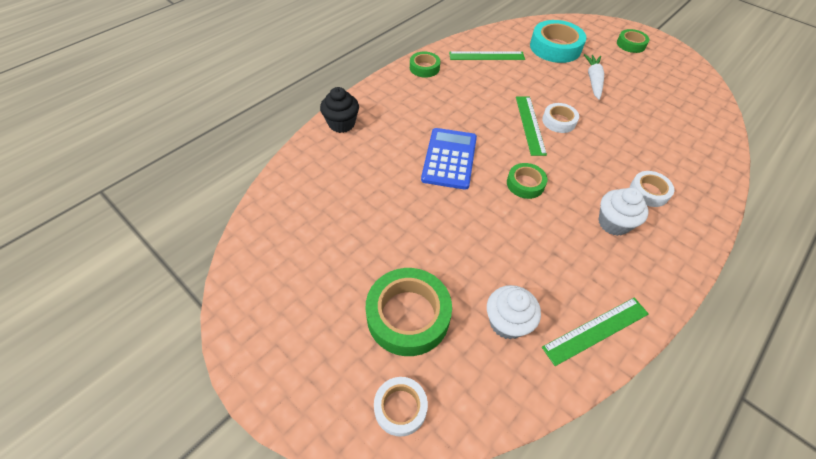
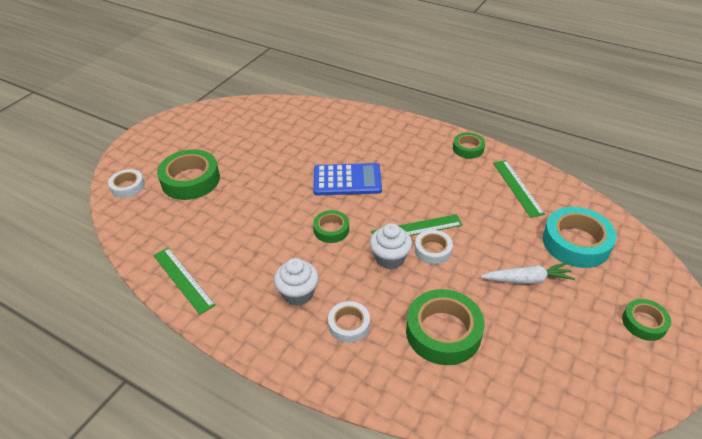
camera: 80 degrees right, 10 degrees down
black cupcake [320,87,359,133] -> none
white cupcake [487,285,541,339] -> white cupcake moved to [370,223,412,269]
none -> green tape [406,289,485,365]

